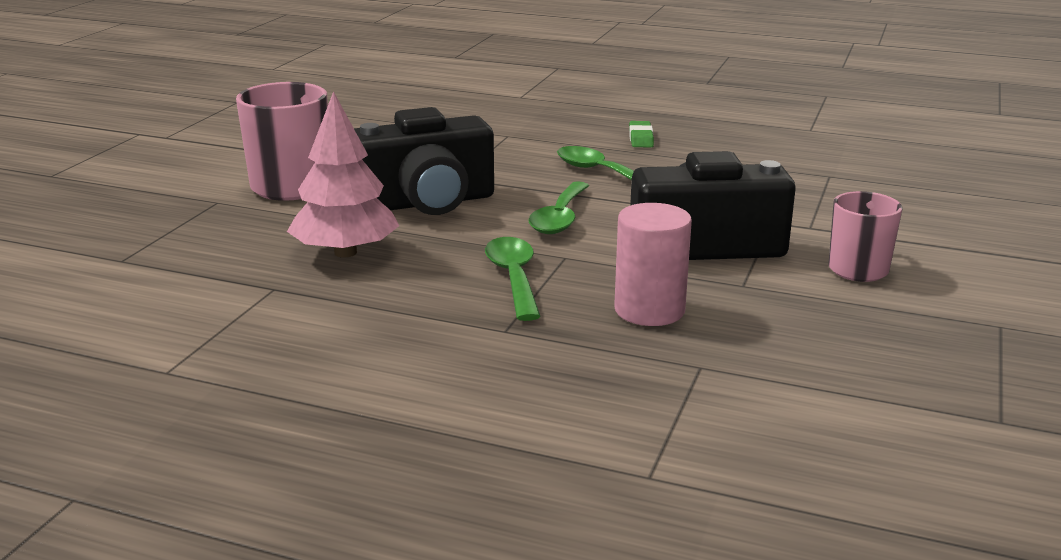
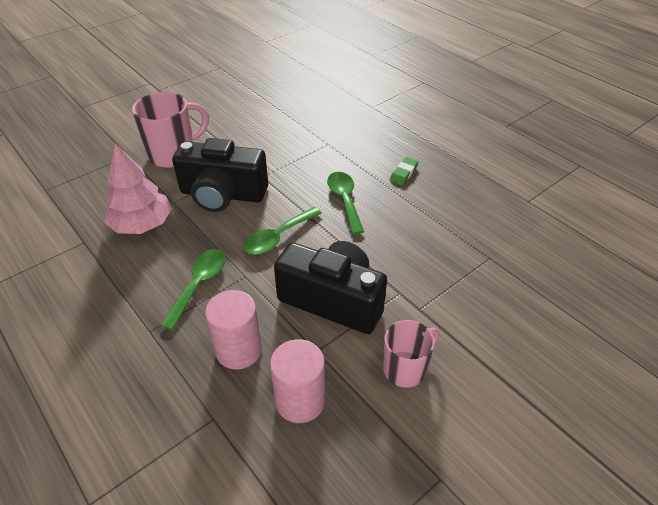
camera: 30 degrees right, 20 degrees up
none -> pink cylinder [270,339,325,423]

